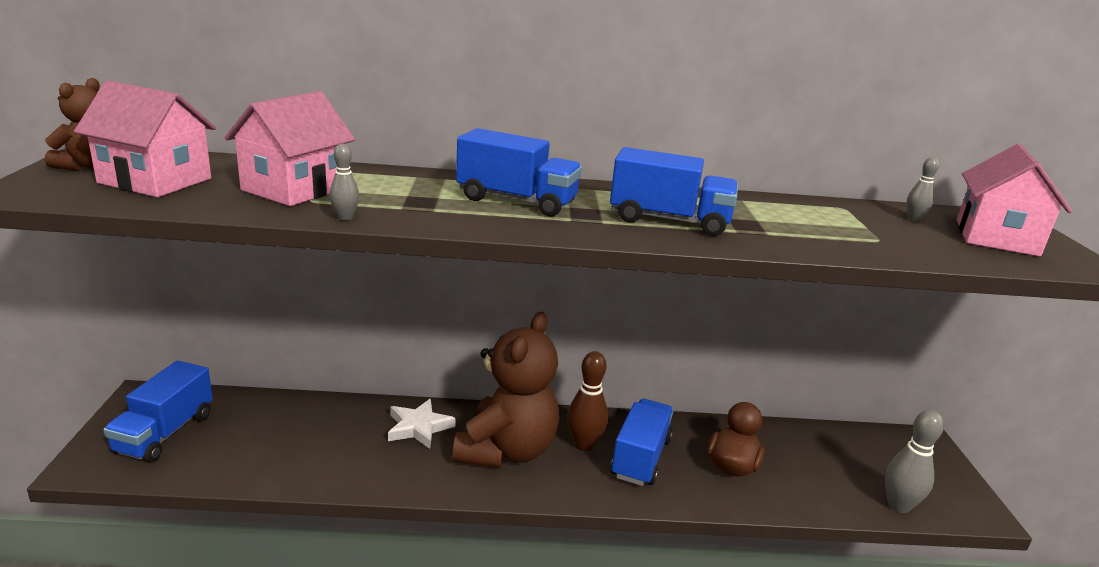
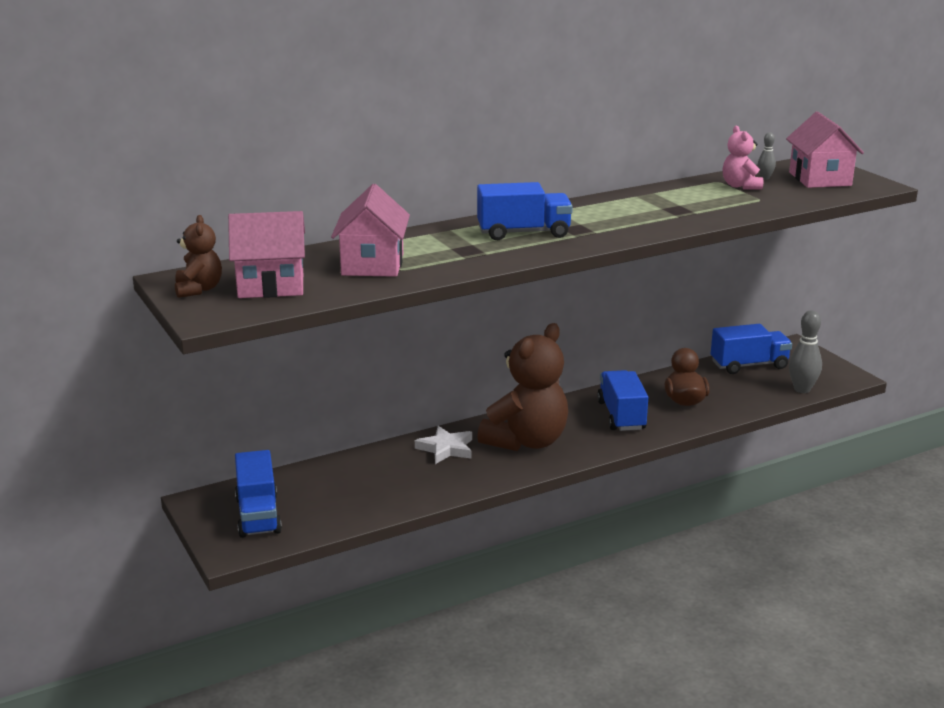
camera: 25 degrees left, 0 degrees up
grey bowling pin [330,144,359,220] -> none
brown teddy bear [452,312,559,468] -> brown teddy bear turned 45 degrees clockwise [477,323,568,451]
brown bowling pin [567,351,608,451] -> none
blue truck [610,147,738,236] -> blue truck moved to [711,324,792,374]
none -> pink teddy bear [723,126,763,190]

